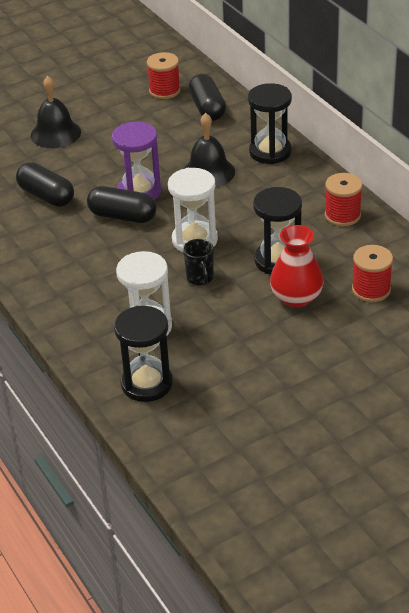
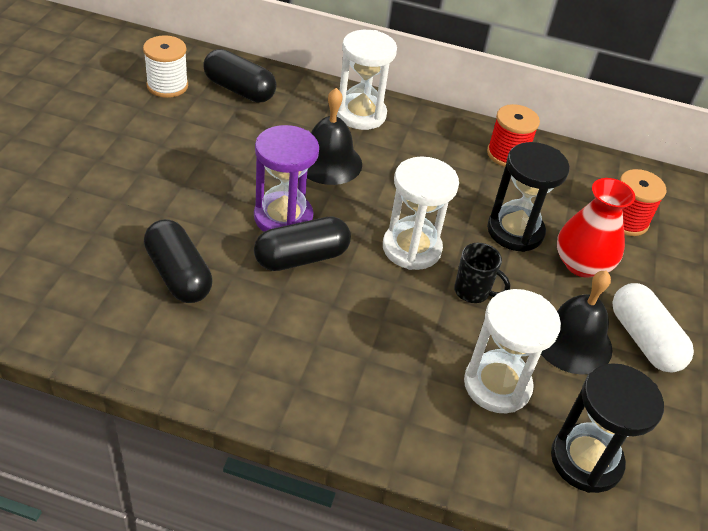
camera: 50 degrees left, 5 degrees up
black capsule [16,162,74,207] -> black capsule turned 60 degrees clockwise [144,219,213,303]
black bell [31,76,81,148] -> black bell moved to [541,270,613,375]
red spool [147,52,180,99] -> white spool [143,35,188,98]
black hourglass [248,83,292,164] -> white hourglass [337,30,397,130]
none -> white capsule [612,283,694,373]

